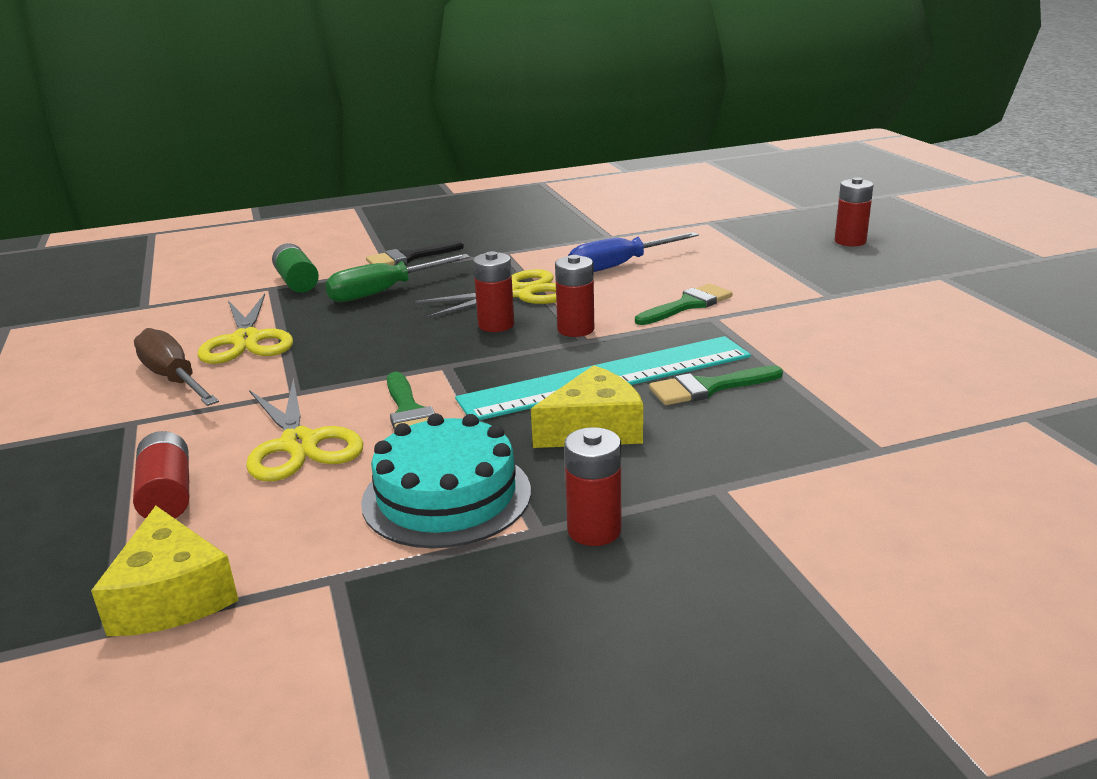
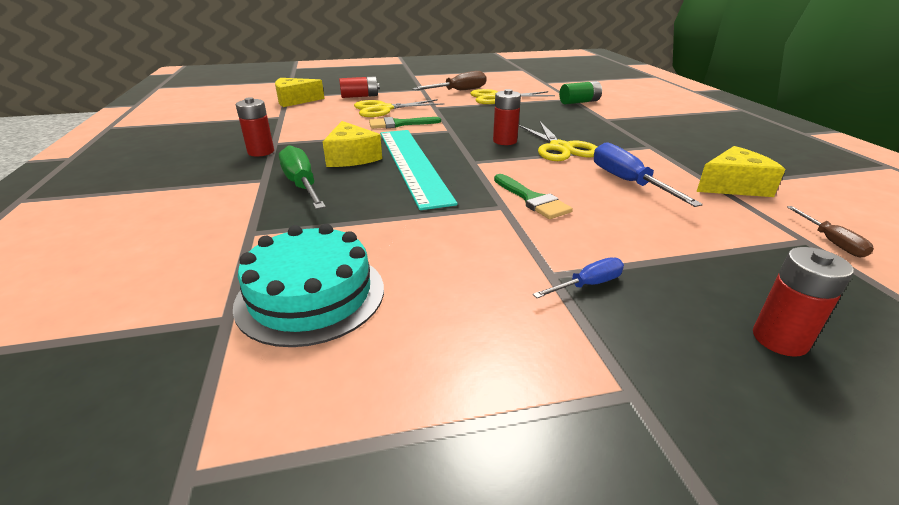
camera: 95 degrees right, 5 degrees up
green screwdriver [325,254,470,302] -> green screwdriver moved to [279,145,326,209]
turquoise cake [361,413,531,548] -> turquoise cake moved to [233,224,384,347]
black brush [366,241,464,265] -> none
red battery [555,255,594,337] -> none
green brush [649,365,783,405] -> none
none -> blue screwdriver [533,258,624,298]
none -> yellow cheese [696,146,785,197]
none -> brown screwdriver [787,206,874,257]

